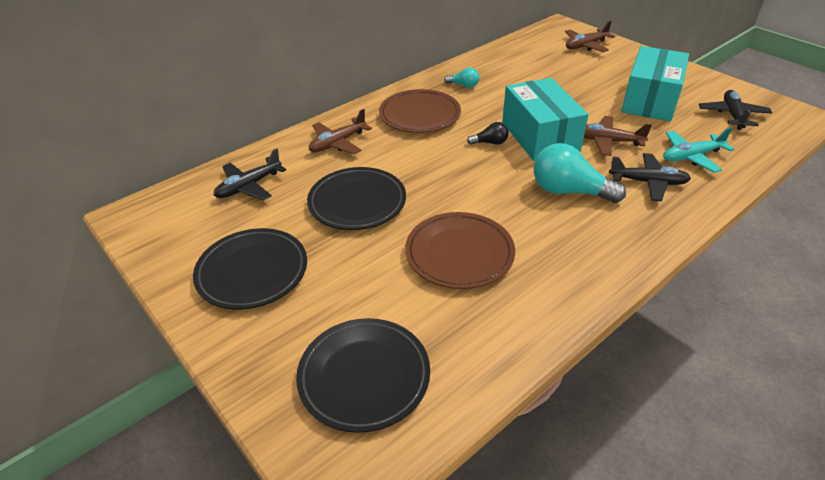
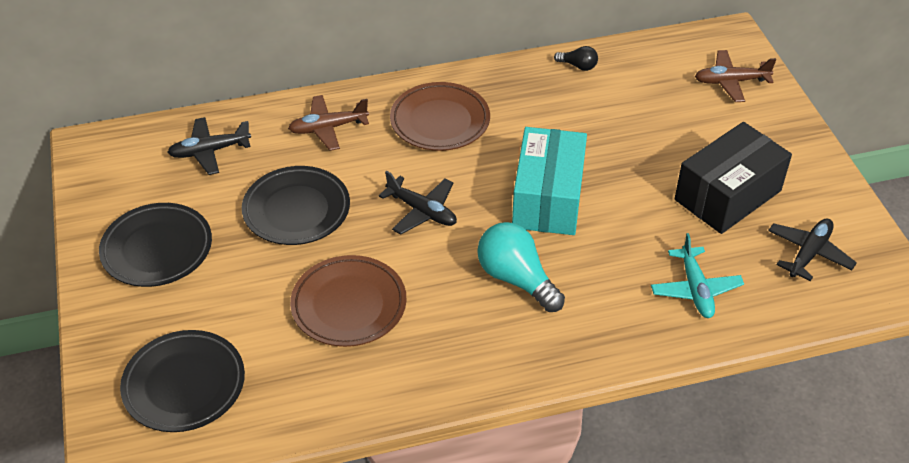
camera: 25 degrees right, 5 degrees up
turquoise light bulb [444,67,479,88] -> none
black light bulb [467,122,509,145] -> black light bulb moved to [554,46,598,71]
brown plane [584,116,652,156] -> none
black plane [609,153,691,201] -> black plane moved to [379,171,457,235]
turquoise box [621,46,689,122] -> black box [675,122,792,234]
turquoise plane [663,127,734,173] -> turquoise plane turned 105 degrees counterclockwise [651,233,744,318]

